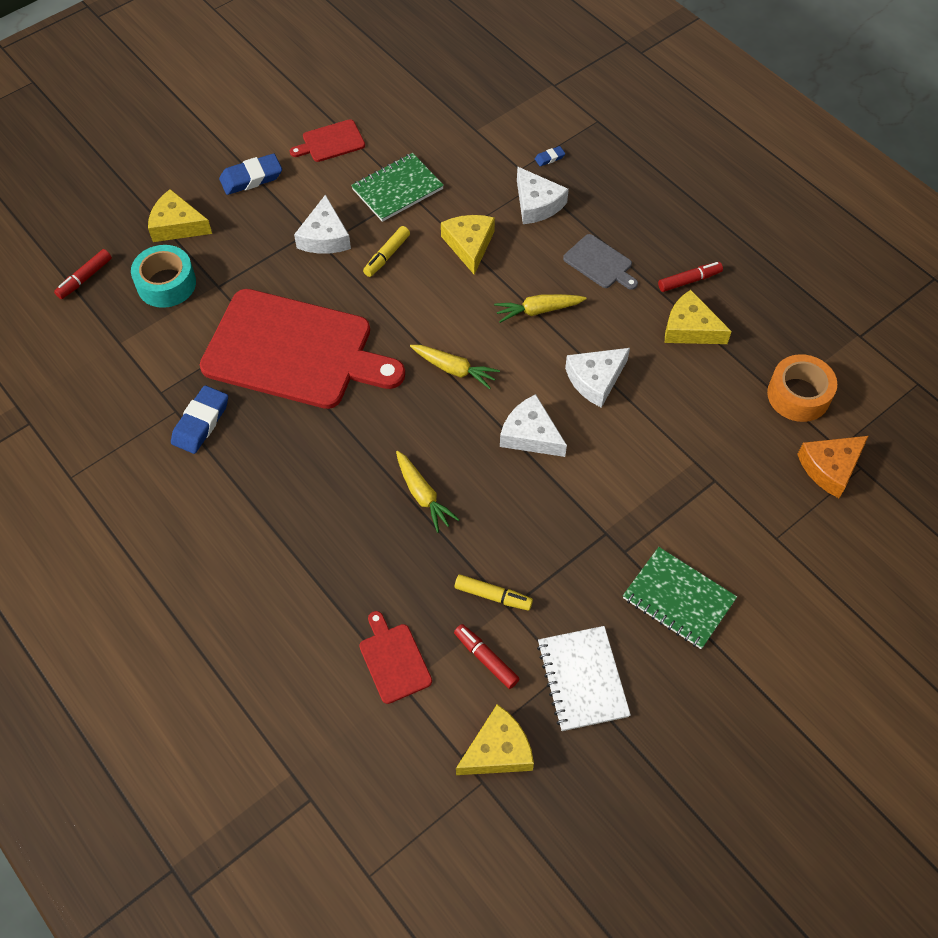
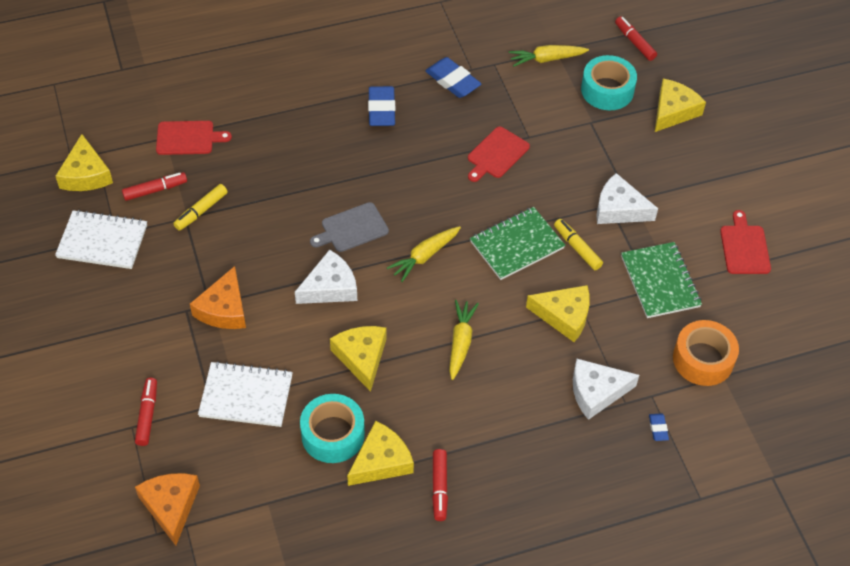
camera: 110 degrees right, 5 degrees down
red cutting board [200,289,405,409] -> red cutting board [468,126,530,182], size x0.42
blue eraser [219,153,282,195] -> blue eraser moved to [368,86,396,126]
yellow carrot [396,451,460,533] -> yellow carrot moved to [509,45,589,67]
grey cutting board [563,234,638,290] -> grey cutting board moved to [310,202,389,252]
white cheese [565,348,630,408] -> yellow cheese [330,326,386,392]
green notebook [623,547,737,649] -> green notebook moved to [470,207,565,280]
orange tape [767,354,837,422] -> orange tape moved to [673,320,739,386]
none -> red marker [135,378,157,446]
none -> orange cheese [190,266,246,329]
none -> white notebook [198,361,293,427]
none -> turquoise tape [300,394,365,463]

